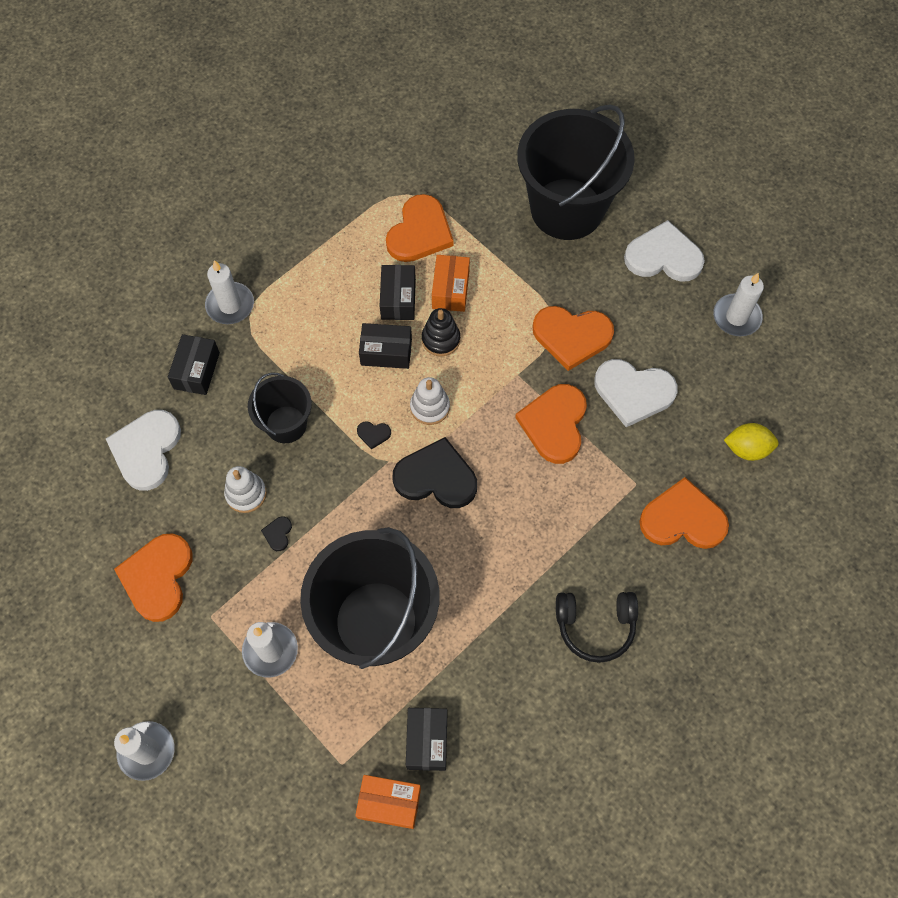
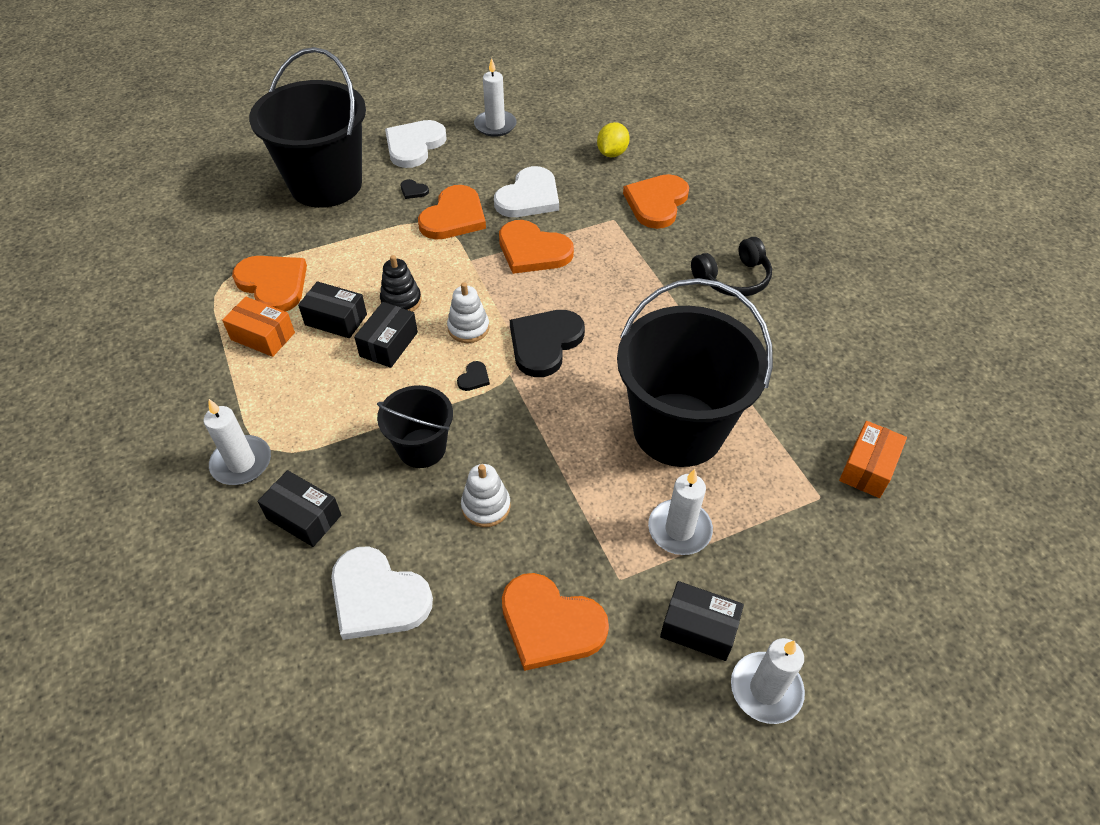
camera: 70 degrees left, 15 degrees down
black heart [261,516,292,551] -> black heart moved to [401,179,429,199]
black box [406,708,447,771] -> black box moved to [660,581,744,661]
orange box [432,255,470,312] -> orange box moved to [222,297,295,357]
black headphones [556,592,638,663] -> black headphones turned 45 degrees clockwise [691,237,772,297]

